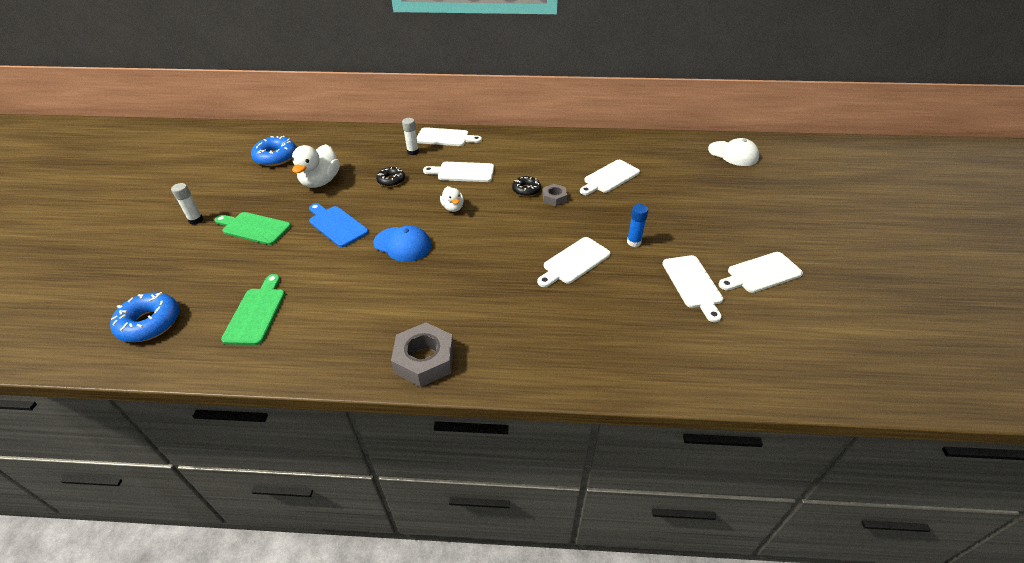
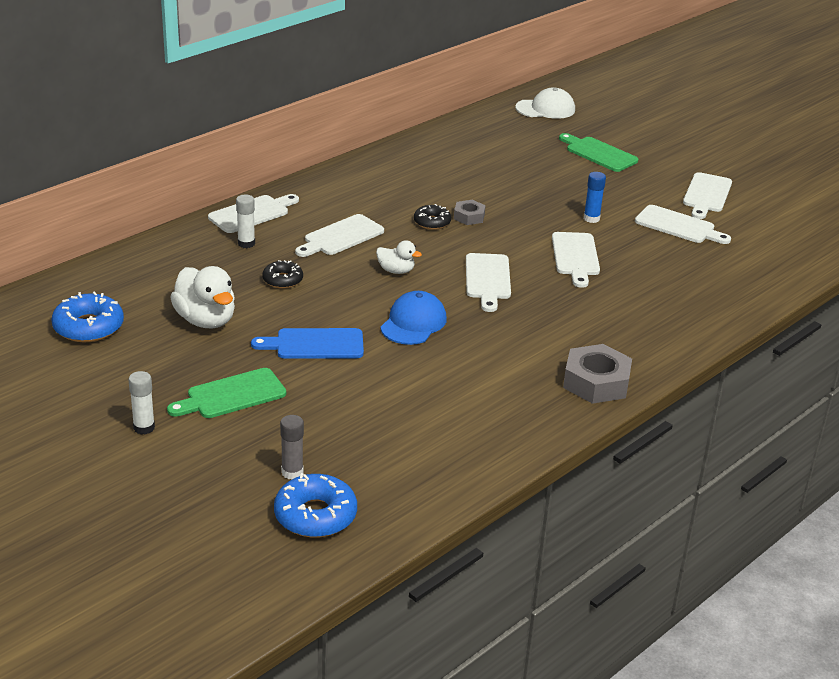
camera: 50 degrees left, 10 degrees down
green cutting board [221,274,285,345] -> green cutting board moved to [559,133,638,172]
blue cap [374,226,431,262] -> blue cap turned 45 degrees counterclockwise [380,291,447,345]
white cutting board [580,160,640,195] -> white cutting board moved to [466,253,511,312]
none -> grey glue stick [280,415,304,479]

